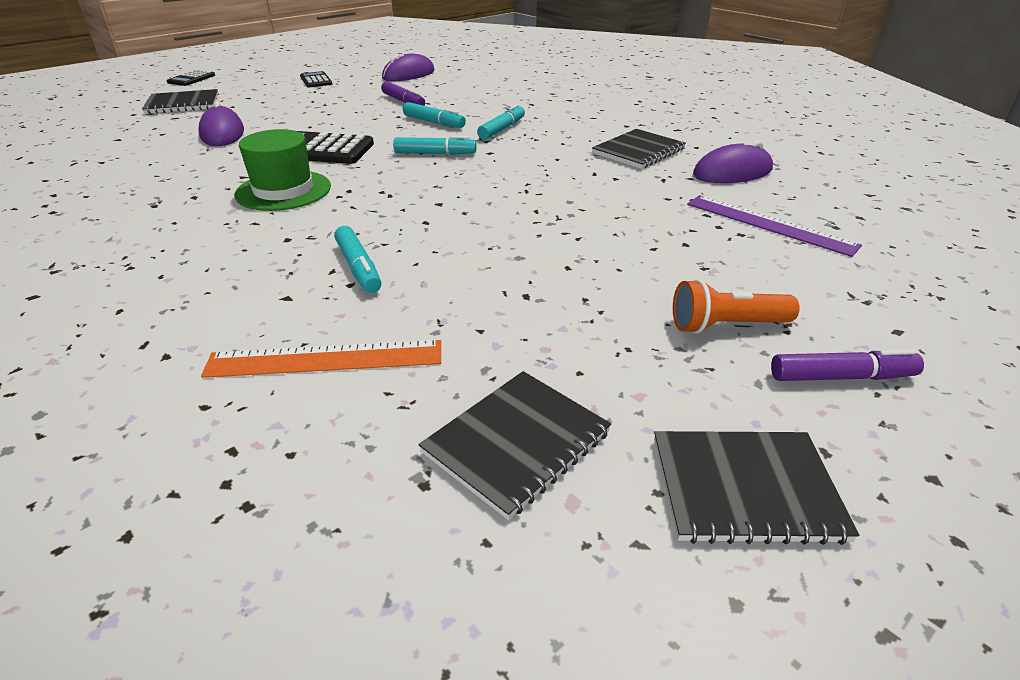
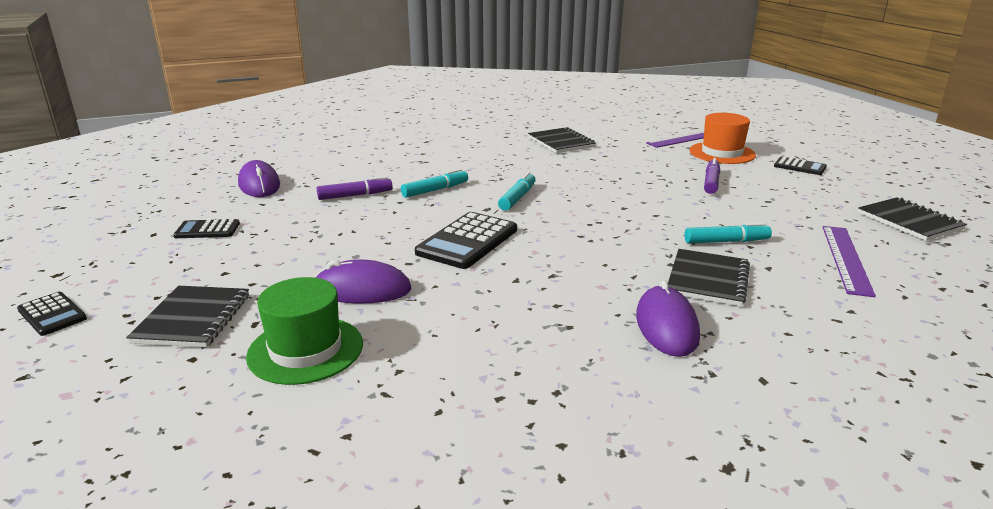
camera: 70 degrees left, 10 degrees down
orange ruler [201,340,441,378] -> purple ruler [823,226,876,297]
green hat [235,129,331,211] -> green hat moved to [246,277,363,385]
turquoise marker [477,104,525,140] -> none
black notebook [654,431,859,545] -> black notebook moved to [668,249,750,306]
orange flashlight [673,279,800,334] -> black calculator [774,156,827,175]
purple mouse [693,141,773,183] -> purple mouse moved to [636,280,700,357]
purple marker [771,349,924,381] -> purple marker moved to [704,158,720,194]
none -> orange hat [689,113,756,164]

